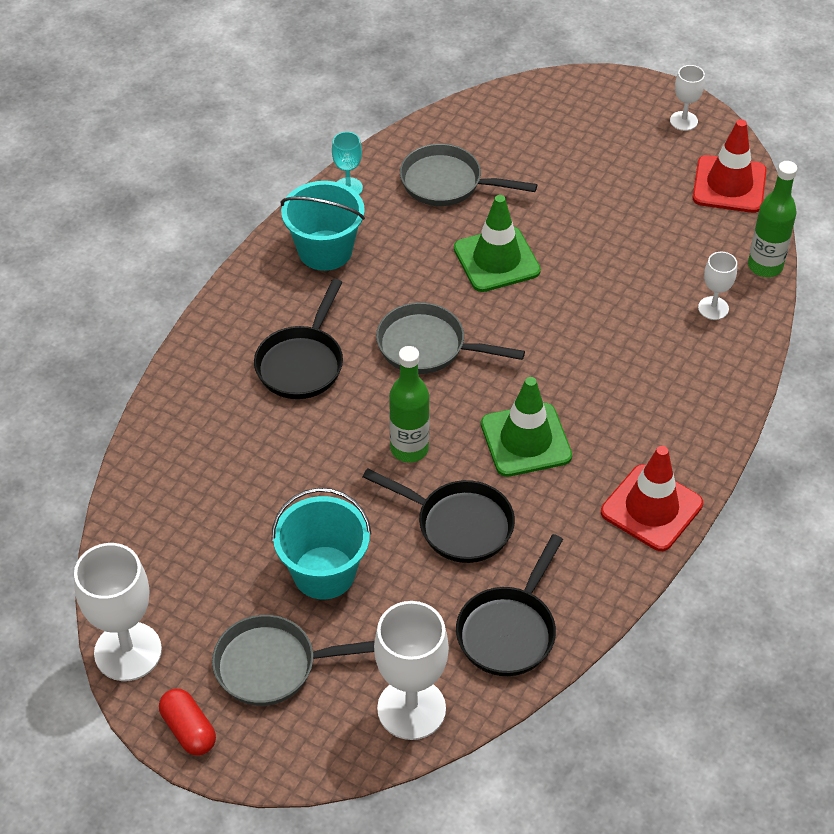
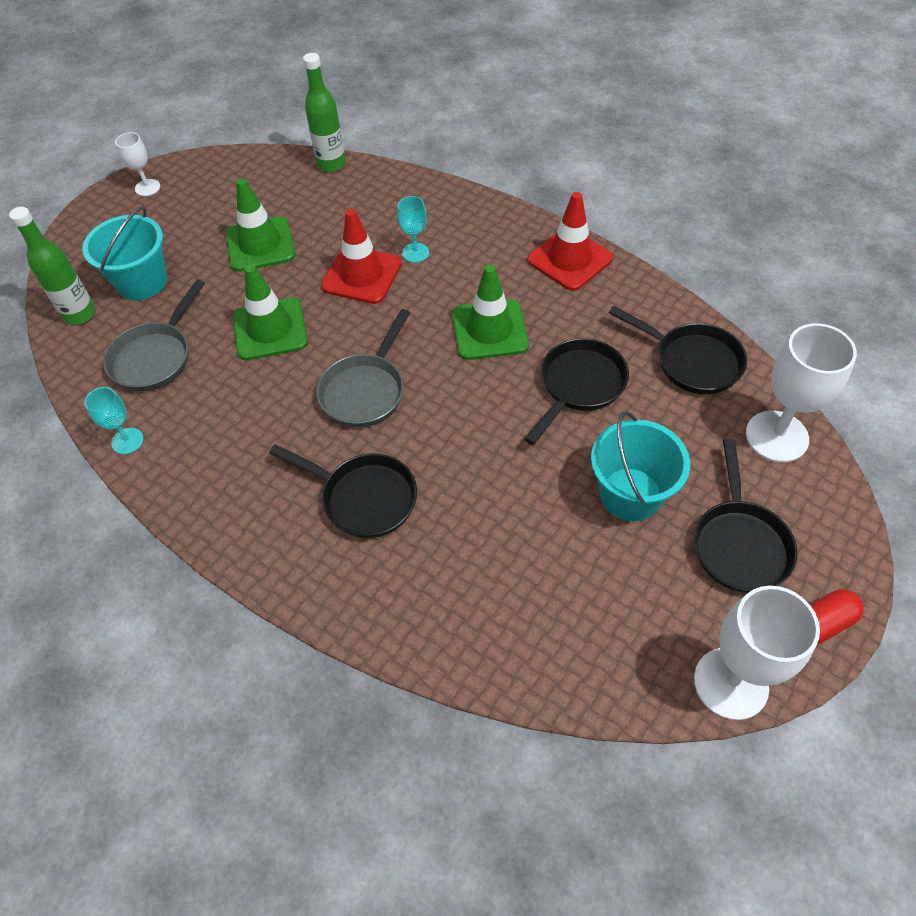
camera: 80 degrees left, 5 degrees up
grey pan [212,615,375,706] -> black pan [694,439,797,593]
turquoise bucket [280,181,365,271] -> turquoise bucket moved to [82,206,167,300]
green bottle [389,346,429,463] -> green bottle moved to [9,207,96,325]
red traffic cone [692,119,767,213] -> red traffic cone moved to [321,209,402,304]
white goblet [698,252,737,320] -> none
none -> green traffic cone [226,178,295,272]
none -> turquoise goblet [397,196,429,263]

